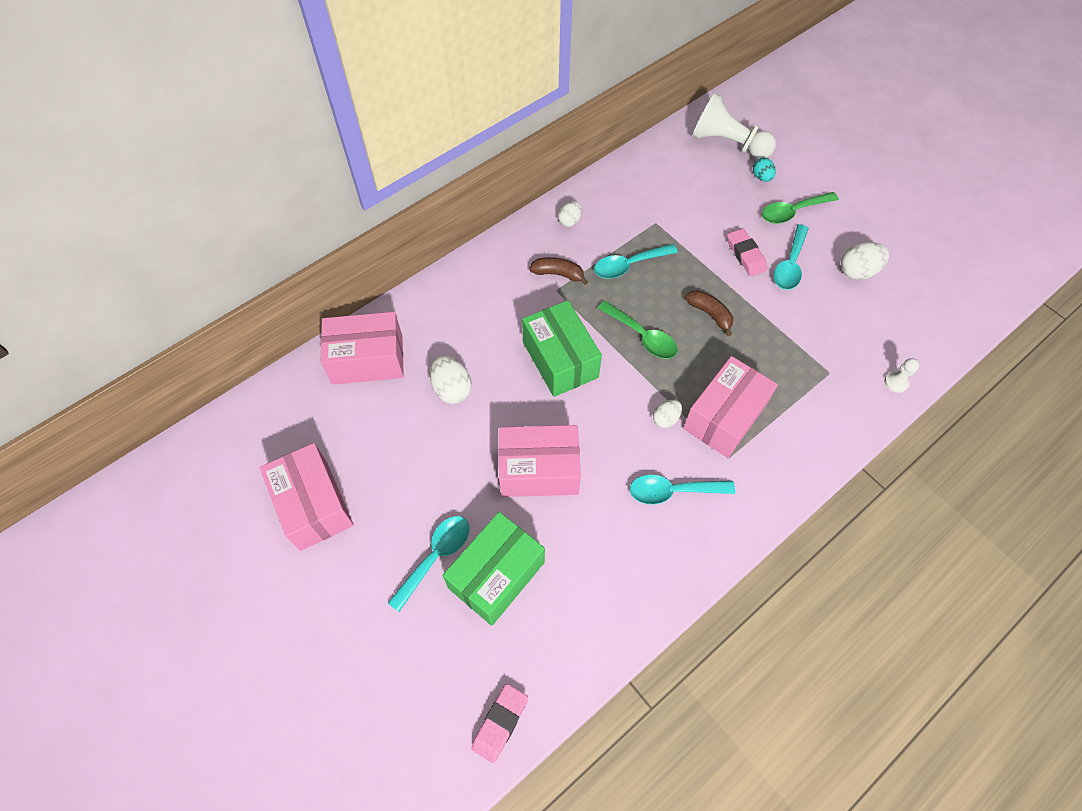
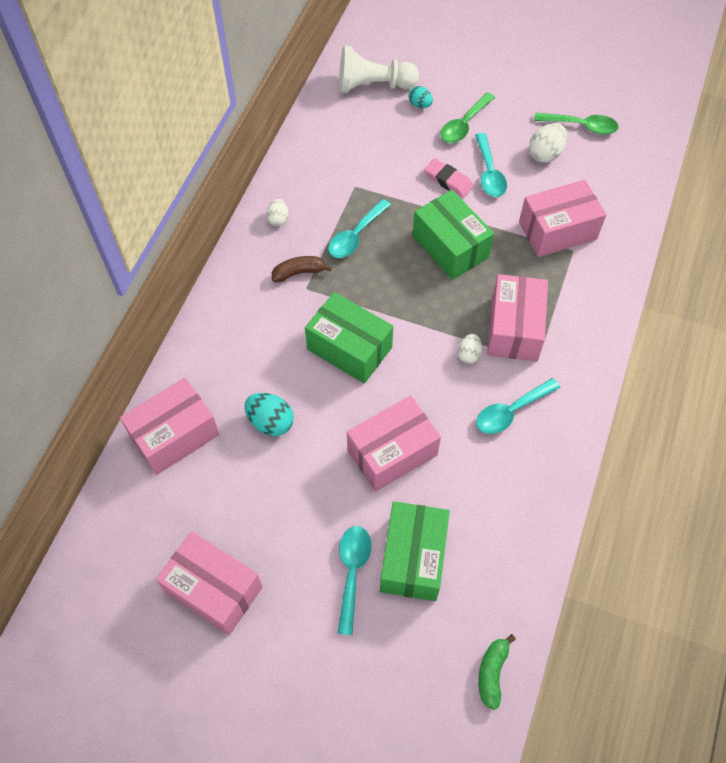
camera: 30 degrees left, 0 degrees up
white egg [430,355,472,404] -> turquoise egg [244,393,294,436]
pink eraser [472,684,528,763] -> green banana [478,634,516,710]
green spoon [598,301,678,359] -> green spoon moved to [534,113,619,135]
brown banana [685,290,733,336] -> green box [413,190,494,280]
white pawn [884,358,919,393] -> none
none -> pink box [519,180,606,257]

